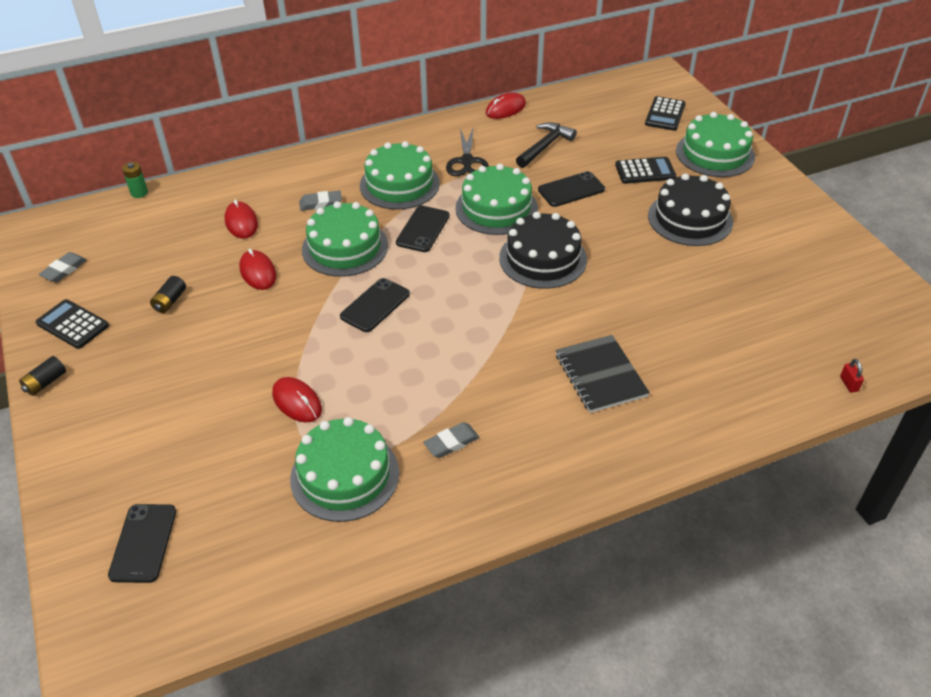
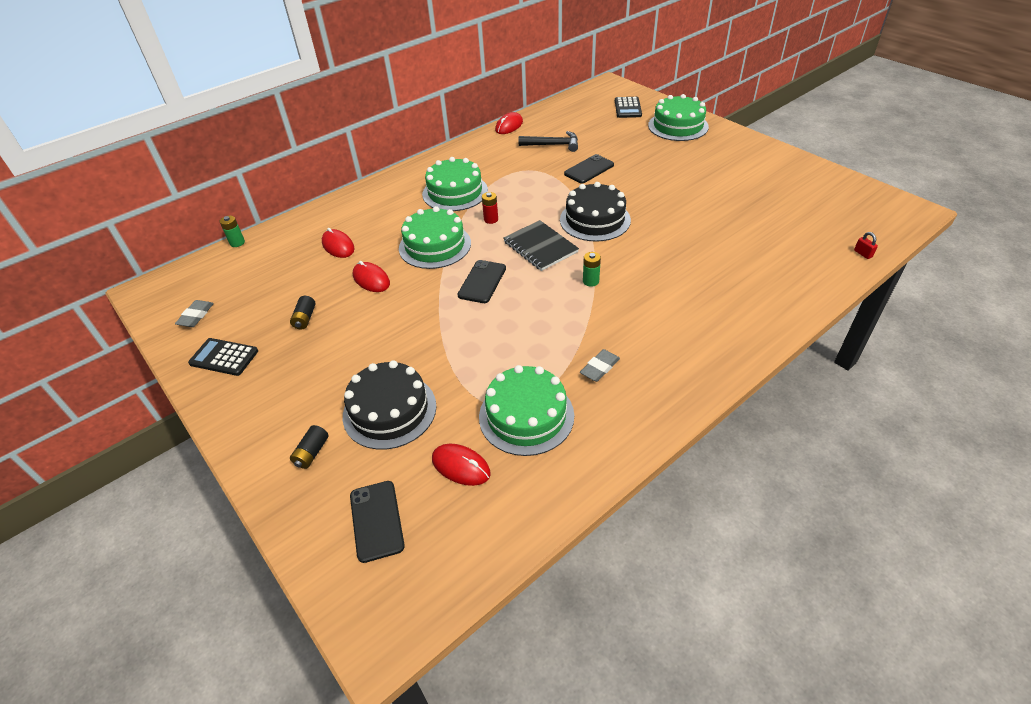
camera: 15 degrees left, 0 degrees up
black battery [19,356,66,396] -> black battery moved to [290,425,329,469]
red mouse [272,377,322,422] -> red mouse moved to [432,444,491,486]
grey eraser [299,190,342,211] -> none
black phone [396,206,450,252] -> red battery [482,192,498,224]
black scissors [446,128,489,176] -> none
green cake [455,164,538,235] -> none
black hammer [516,122,577,168] -> black hammer turned 75 degrees clockwise [519,131,578,152]
black notebook [556,335,650,413] -> black notebook moved to [504,220,579,271]
black calculator [615,157,676,184] -> none
black cake [648,173,733,246] -> black cake moved to [343,360,437,450]
none -> green battery [583,252,601,287]

